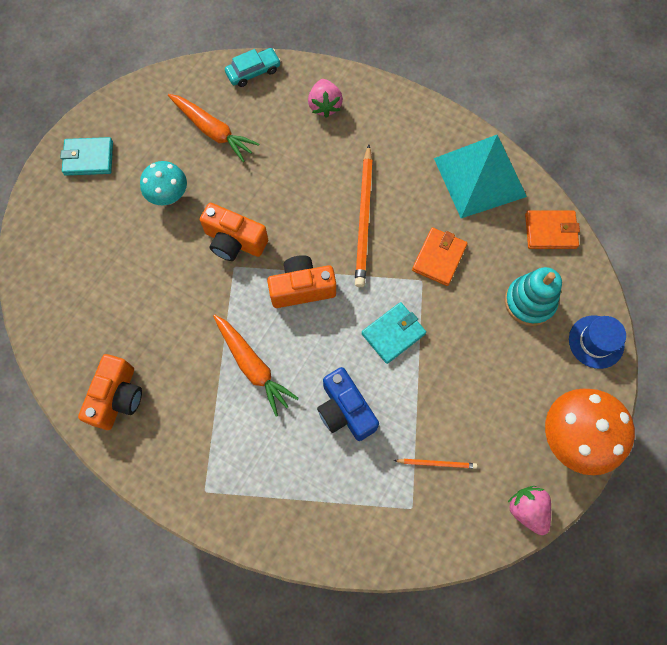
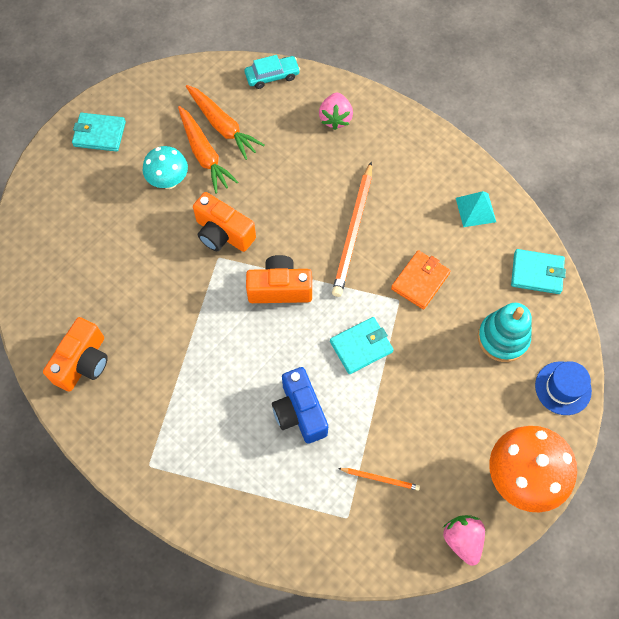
camera: 10 degrees right, 5 degrees down
orange carrot [213,314,299,417] -> orange carrot moved to [178,106,238,194]
turquoise pyramid [434,135,527,218] -> turquoise pyramid [456,191,496,227], size x0.47
orange wallet [525,210,580,249] -> turquoise wallet [511,249,566,294]

